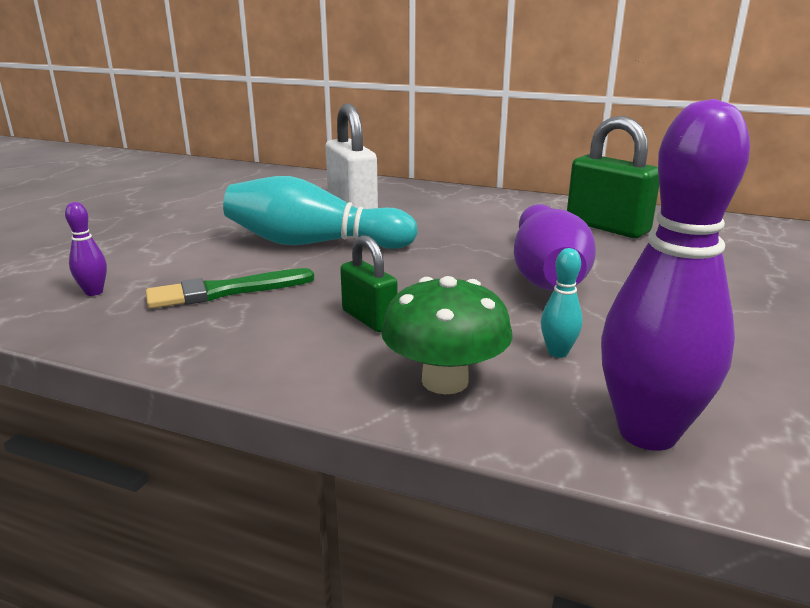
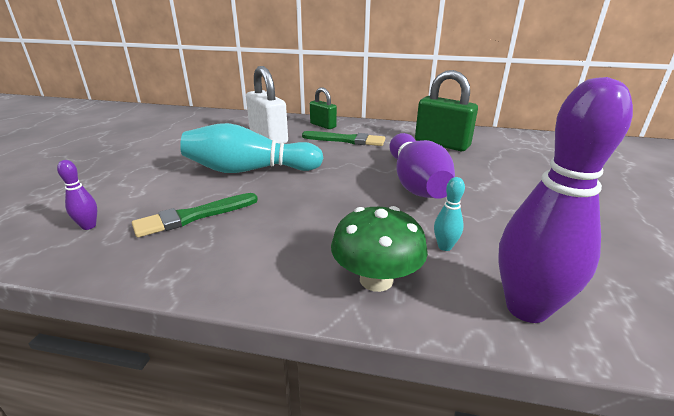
camera: 10 degrees left, 5 degrees up
green padlock [340,235,397,332] -> green padlock moved to [310,87,337,129]
none -> green brush [302,131,385,146]

